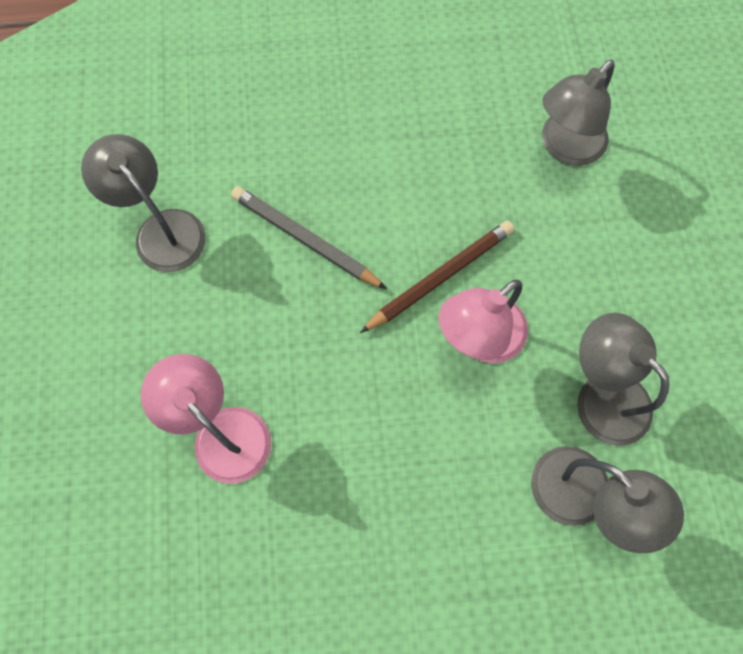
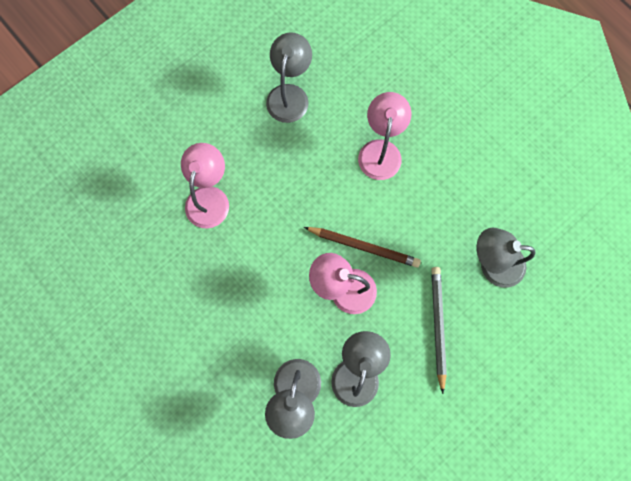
camera: 55 degrees right, 5 degrees up
grey pencil [231,186,387,289] -> grey pencil moved to [431,267,447,394]
none -> pink lamp [358,92,412,180]

